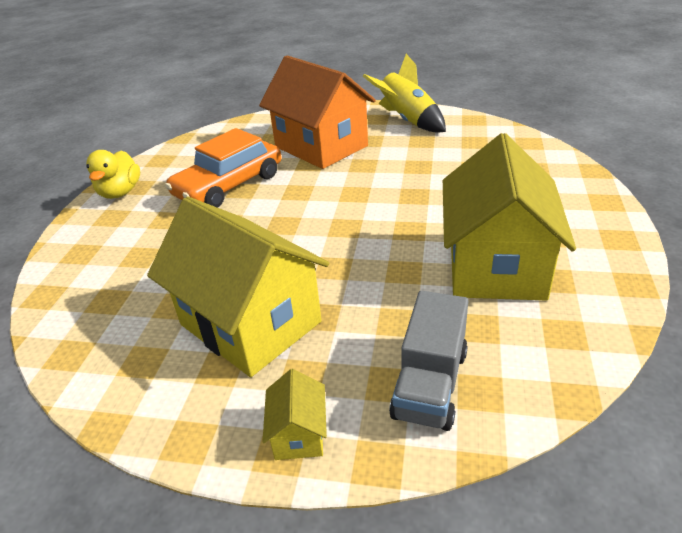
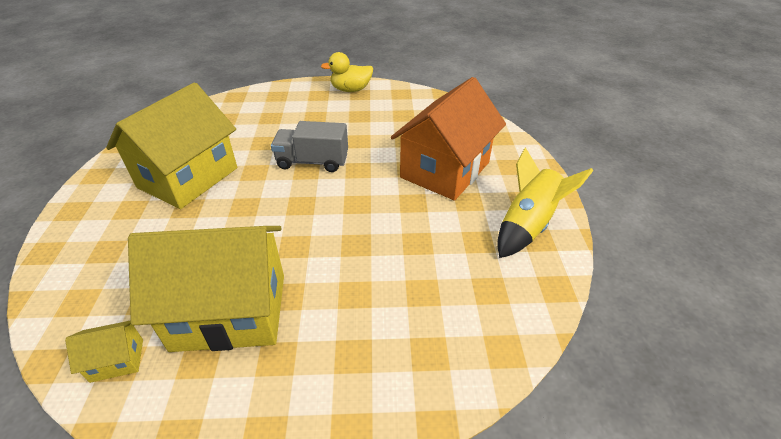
camera: 75 degrees right, 5 degrees up
orange car [165,128,281,208] -> none
yellow house [262,369,327,460] -> yellow house moved to [65,320,143,383]
grey truck [389,291,468,431] -> grey truck moved to [271,121,348,172]

